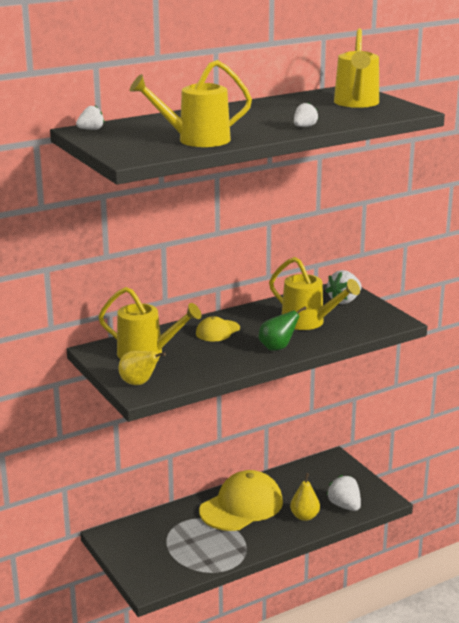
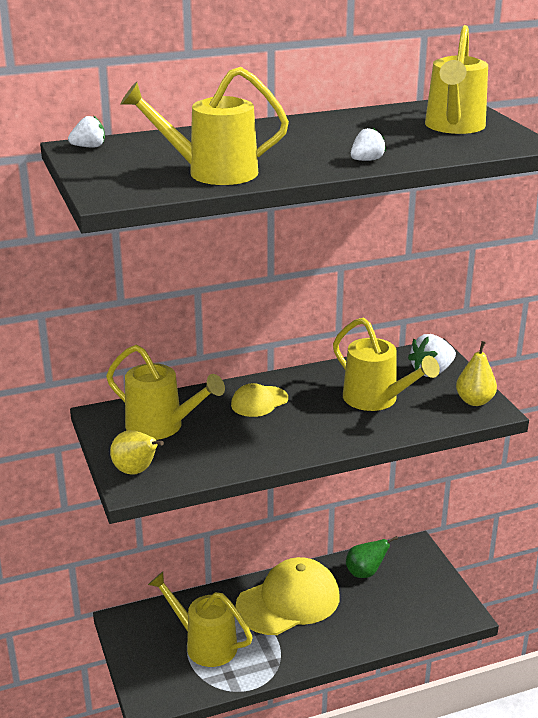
camera: 10 degrees right, 5 degrees up
green pear [259,306,306,351] -> green pear moved to [346,536,398,578]
yellow pear [290,473,320,521] -> yellow pear moved to [456,341,497,406]
white strawberry [327,475,361,511] -> none
none -> yellow watering can [148,572,253,667]

